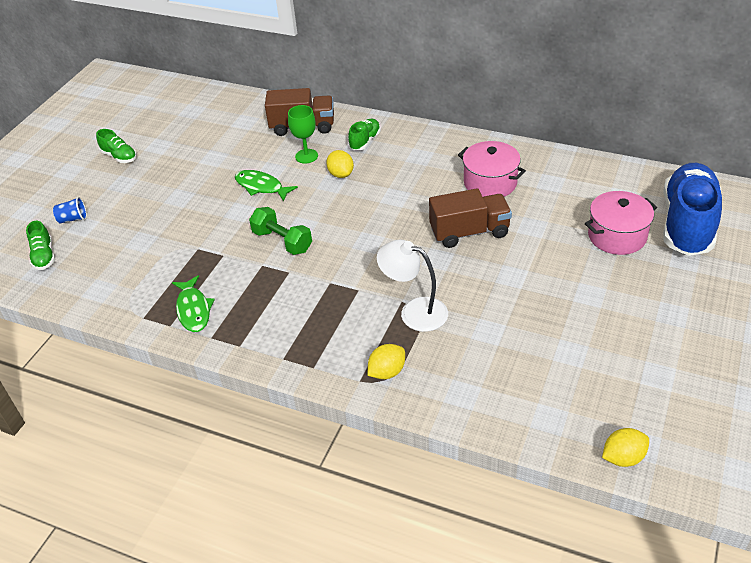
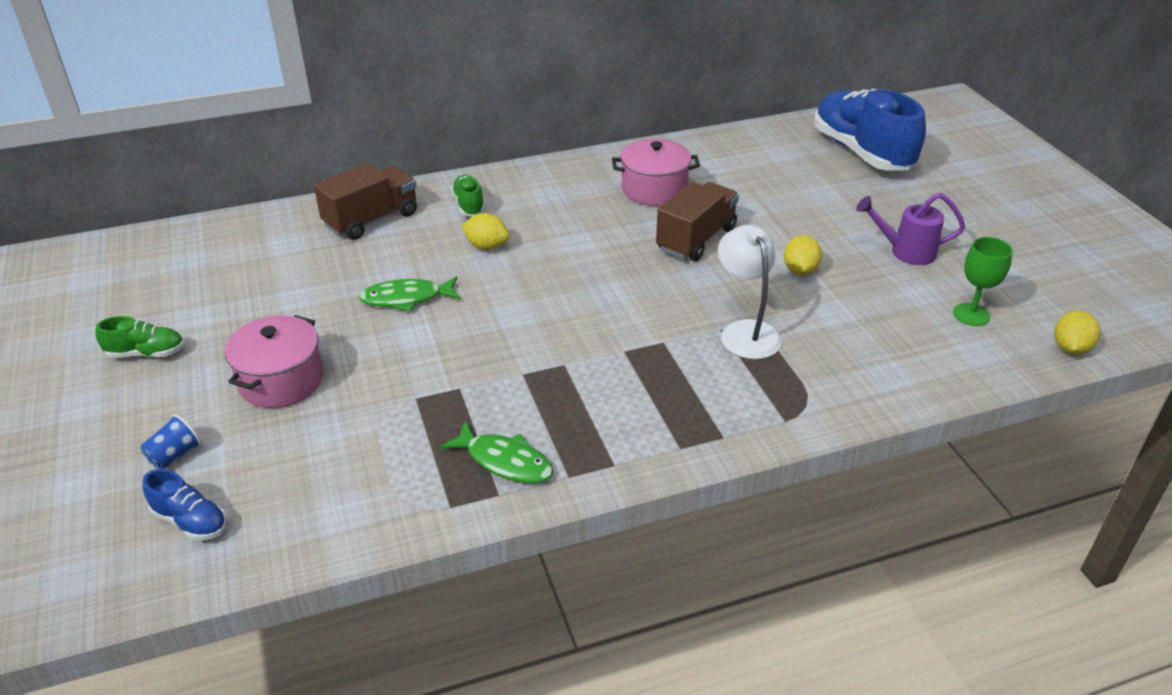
camera: 45 degrees left, 5 degrees down
green shoe [26,221,55,270] -> blue shoe [143,469,227,540]
green dumbbell [249,207,312,255] -> none
green goblet [288,105,318,164] -> green goblet moved to [953,237,1013,326]
yellow lemon [368,344,405,379] -> yellow lemon moved to [784,235,822,275]
white lamp [377,239,448,332] -> white lamp turned 90 degrees clockwise [718,225,782,359]
pink pot [585,191,657,255] -> pink pot moved to [225,315,323,408]
none -> purple watering can [856,193,965,265]

